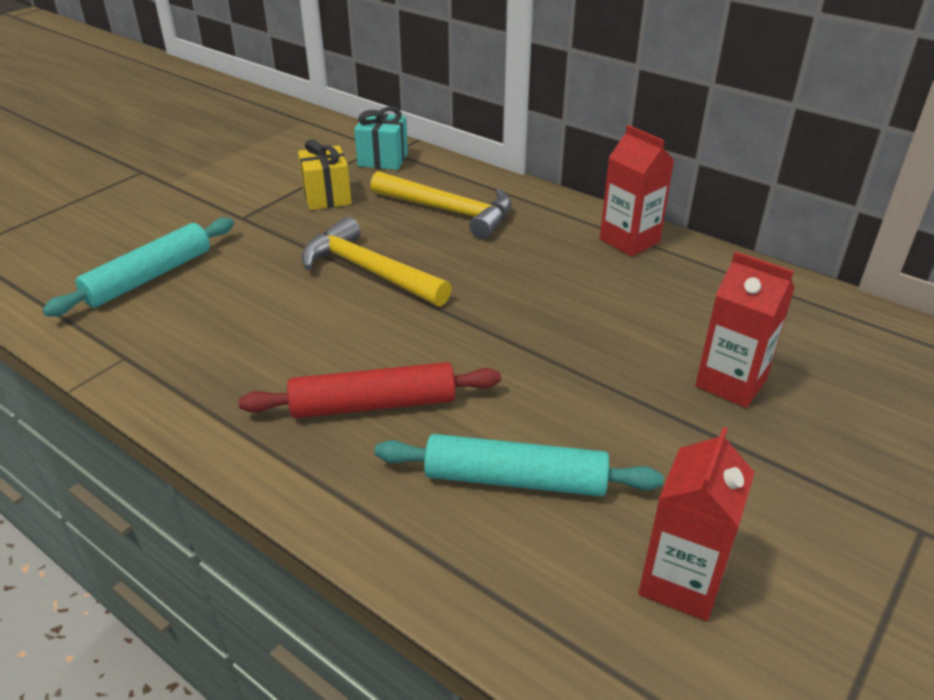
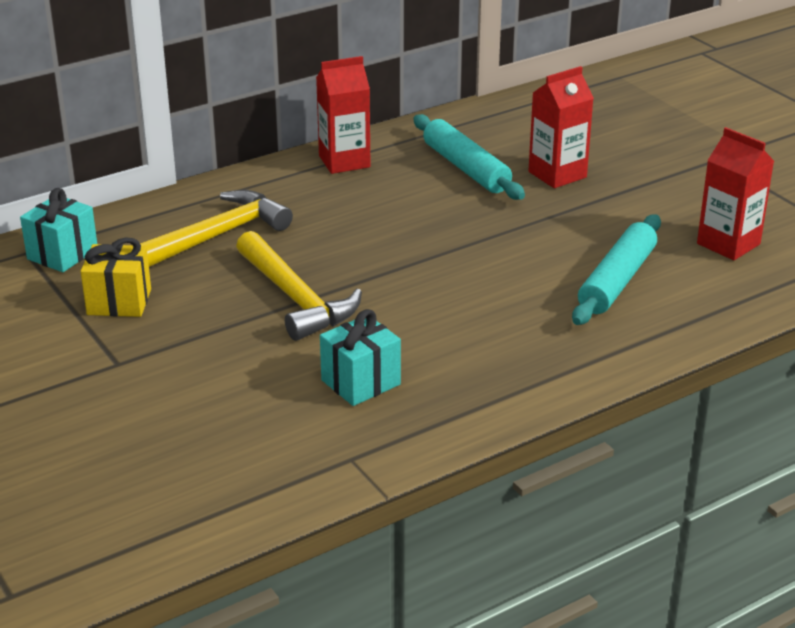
camera: 70 degrees left, 5 degrees down
turquoise rolling pin [42,218,234,317] -> turquoise rolling pin moved to [413,114,525,200]
red rolling pin [238,362,501,418] -> none
yellow hammer [301,217,452,307] -> yellow hammer turned 90 degrees counterclockwise [236,231,362,341]
none -> turquoise gift [320,309,401,406]

